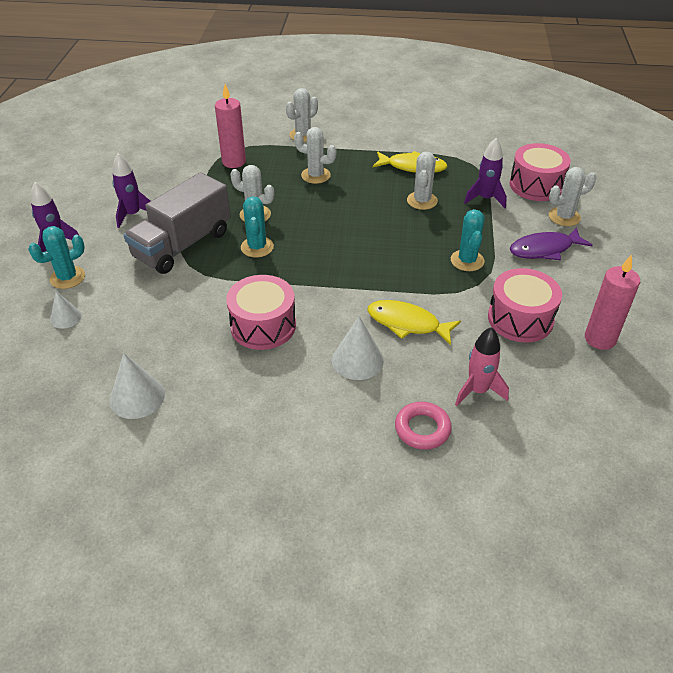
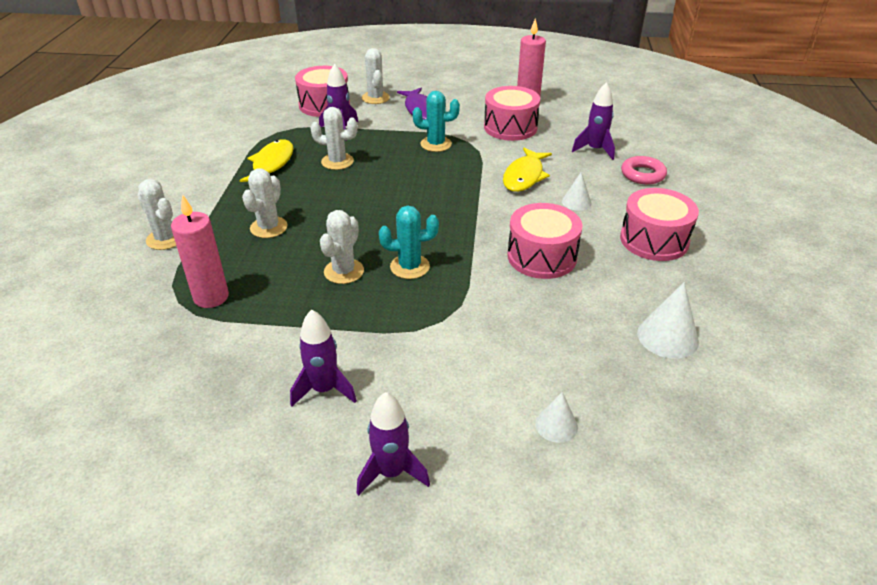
camera: 90 degrees left, 5 degrees down
turquoise cactus [28,226,85,289] -> none
grey truck [124,172,231,274] -> none
white cone [332,316,384,380] -> white cone [562,172,591,211], size x0.62
pink rocket [455,327,509,406] -> purple rocket [572,82,615,160]
none -> pink drum [620,188,699,261]

